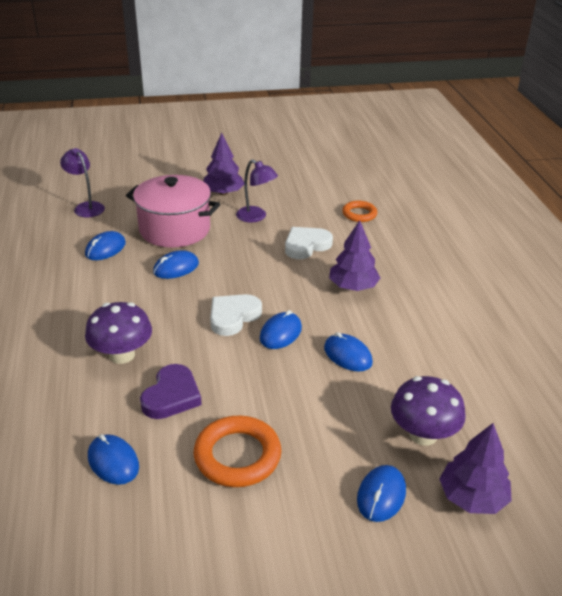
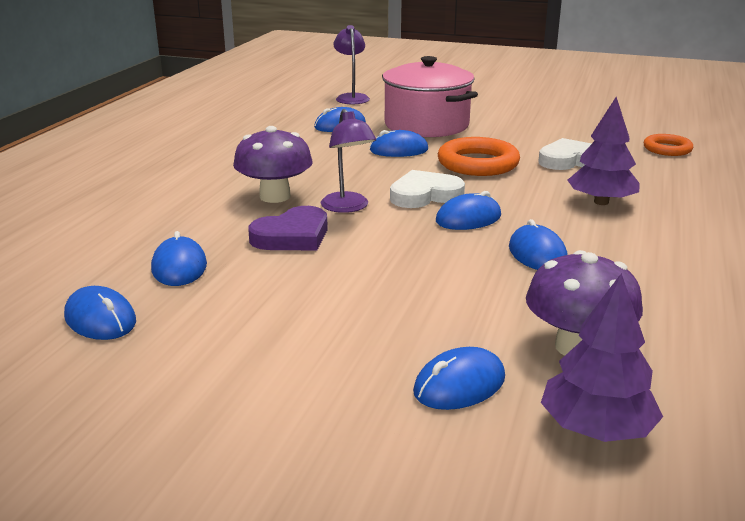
camera: 30 degrees right, 10 degrees down
orange ring [194,416,281,487] -> orange ring moved to [438,137,520,176]
purple tree [203,133,244,196] -> none
purple lamp [236,159,278,223] -> purple lamp moved to [321,109,376,213]
none -> blue mouse [64,286,136,340]

